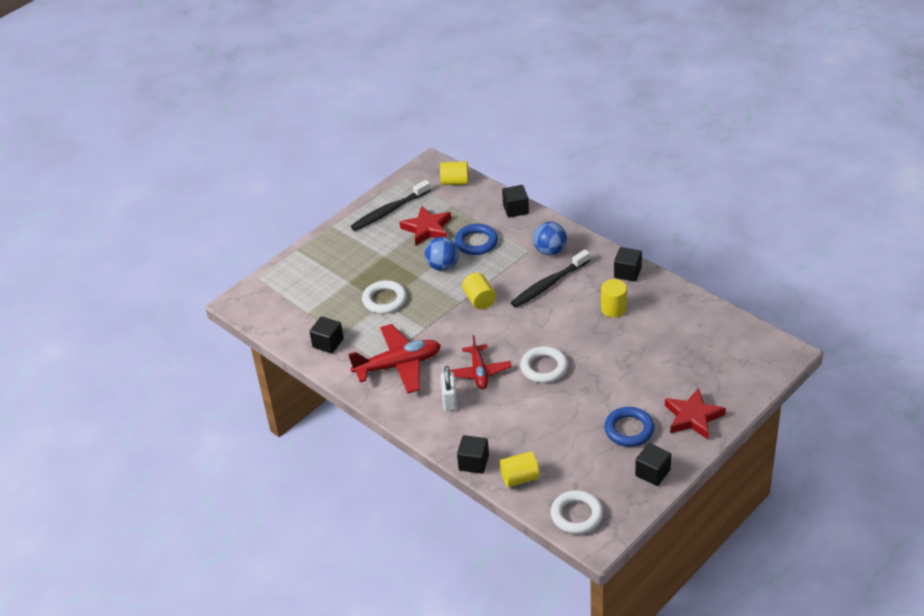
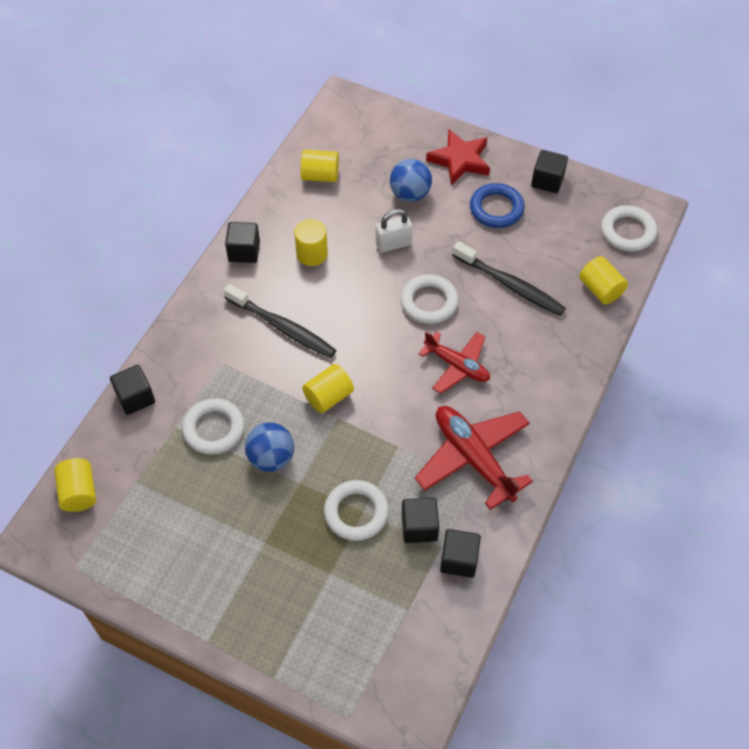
camera: 110 degrees left, 15 degrees up
black toothbrush [351,180,431,231] -> black toothbrush moved to [452,241,566,316]
red star [400,206,451,246] -> none
white padlock [441,366,457,411] -> white padlock moved to [376,209,412,253]
red plane [450,335,512,389] -> red plane turned 60 degrees clockwise [418,331,490,394]
blue ring [455,224,498,255] -> white ring [182,398,244,455]
black cube [457,435,489,474] -> black cube moved to [402,498,439,543]
blue ball [533,222,567,256] -> blue ball moved to [390,159,432,202]
none -> yellow cylinder [301,150,339,182]

